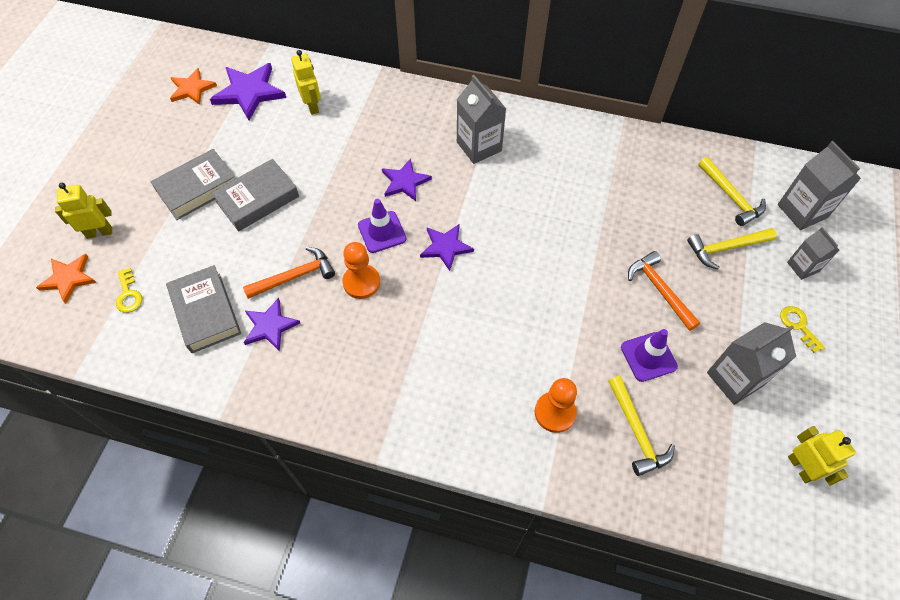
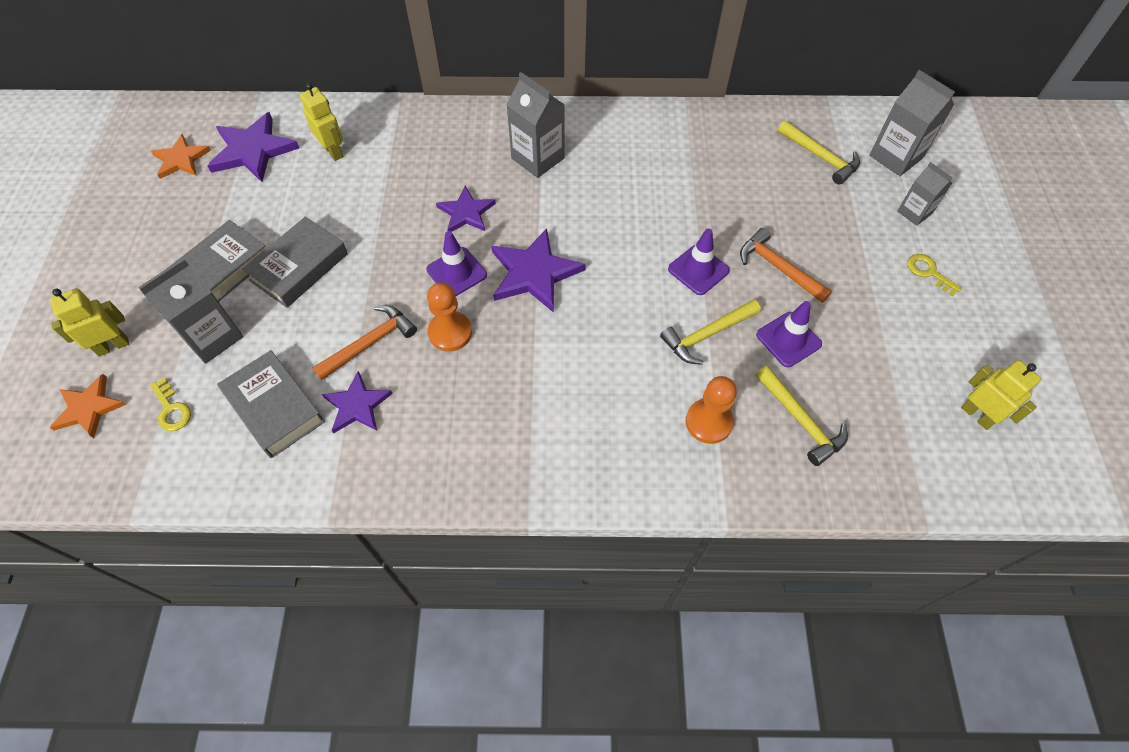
camera: 15 degrees left, 0 degrees up
purple star [420,224,474,271] -> purple star [491,228,586,313], size x1.56
yellow hammer [687,228,777,269] -> yellow hammer moved to [660,299,761,365]
grey carton [707,322,796,405] -> grey carton moved to [138,258,243,364]
none -> purple traffic cone [668,228,730,295]

